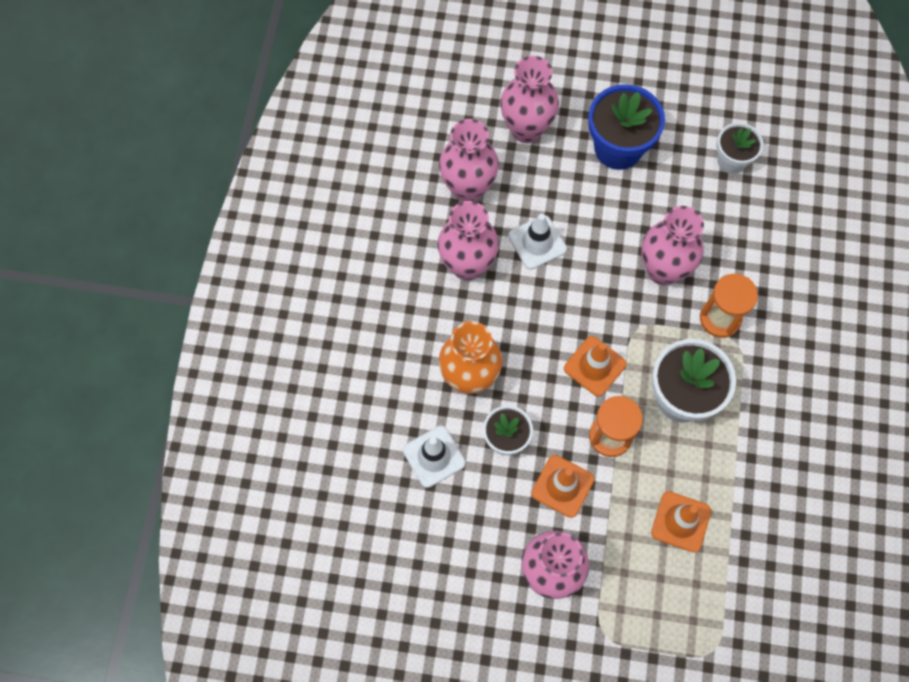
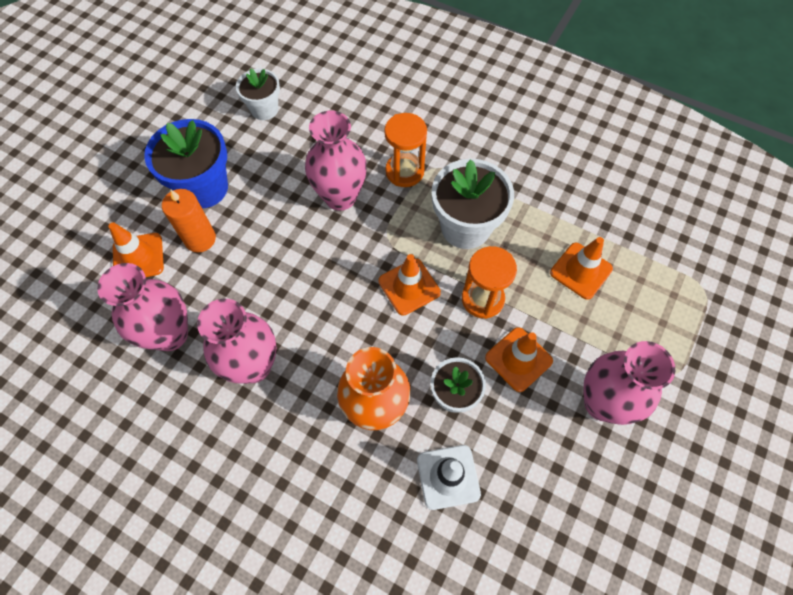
camera: 70 degrees left, 5 degrees down
pink vase [500,56,559,143] -> orange traffic cone [109,222,164,277]
white traffic cone [508,214,567,270] -> none
none -> orange candle [162,189,216,253]

